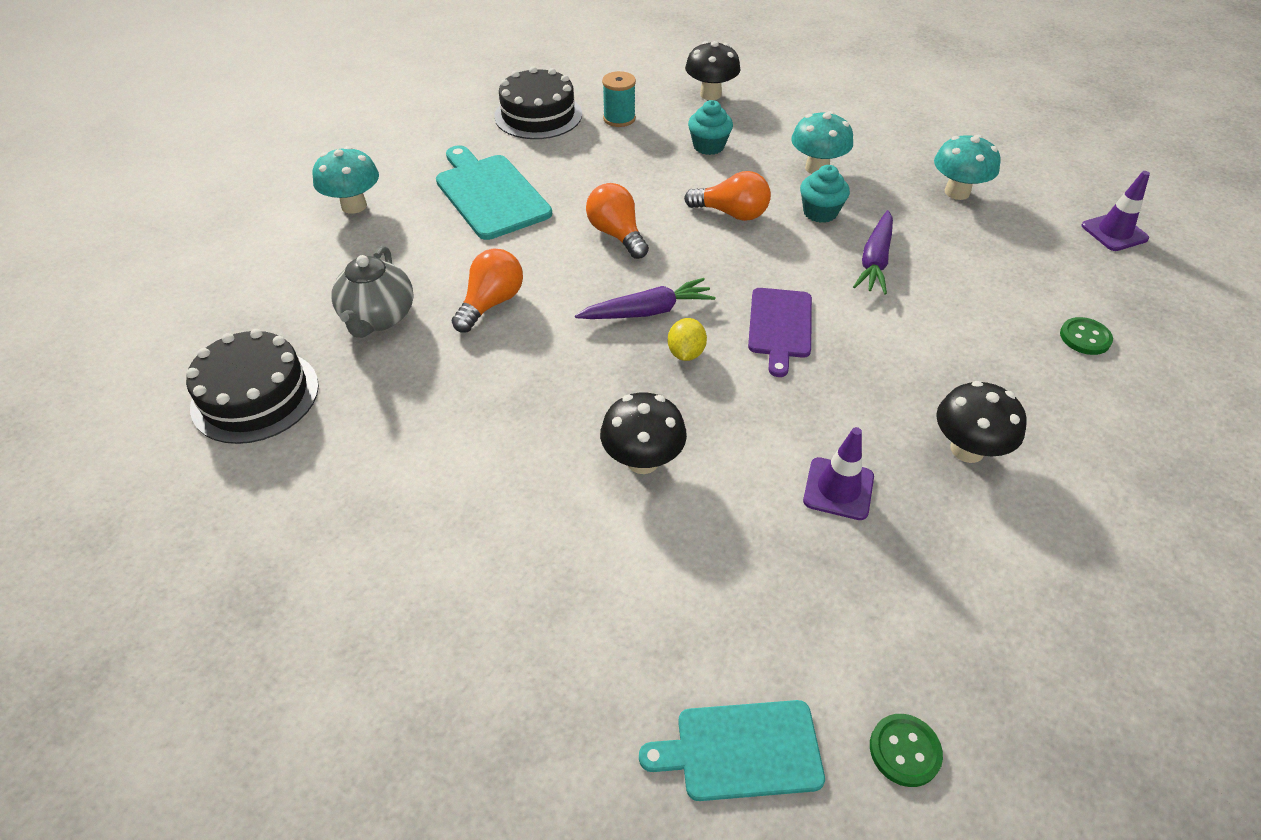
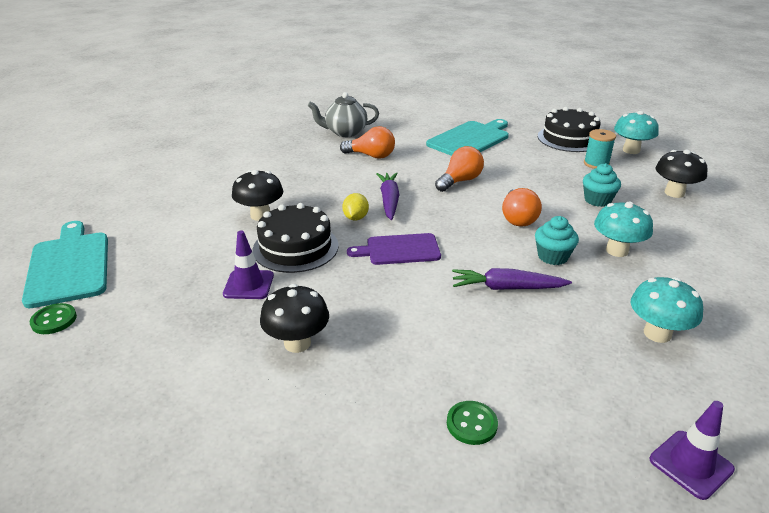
camera: 75 degrees right, 15 degrees down
black cake [186,329,319,444] -> black cake moved to [253,203,339,273]
turquoise mushroom [312,146,379,214] -> turquoise mushroom moved to [614,111,659,154]
purple carrot [575,278,715,319] -> purple carrot turned 150 degrees counterclockwise [376,172,399,220]
turquoise cutting board [639,700,825,801] -> turquoise cutting board [22,221,108,308], size x1.51
yellow lemon [668,318,707,361] -> yellow lemon turned 75 degrees counterclockwise [342,193,369,221]

